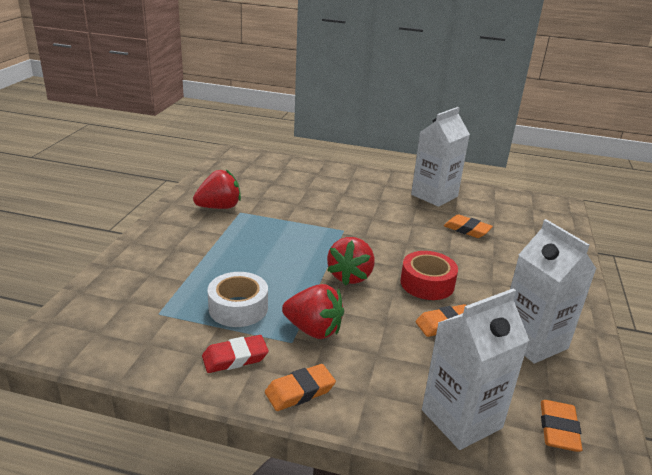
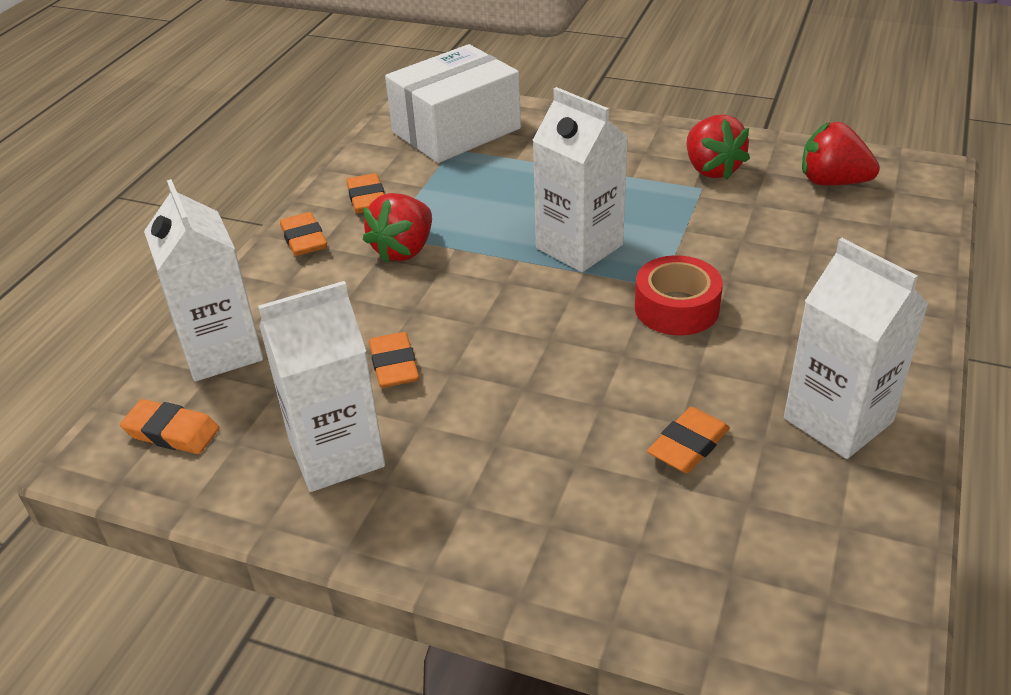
camera: 100 degrees right, 10 degrees up
red eraser [202,335,269,373] -> orange eraser [347,173,384,213]
white tape [207,272,268,327] -> none
red strawberry [327,237,375,286] -> red strawberry moved to [802,122,880,186]
red tape [400,251,458,300] -> red tape moved to [635,255,723,335]
none -> white box [385,44,521,163]
none -> white carton [532,87,628,272]

